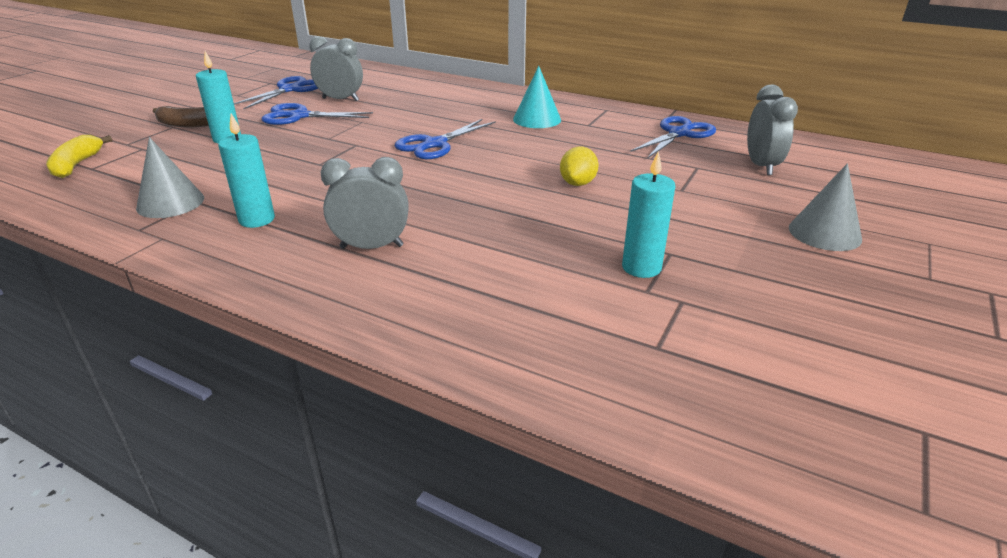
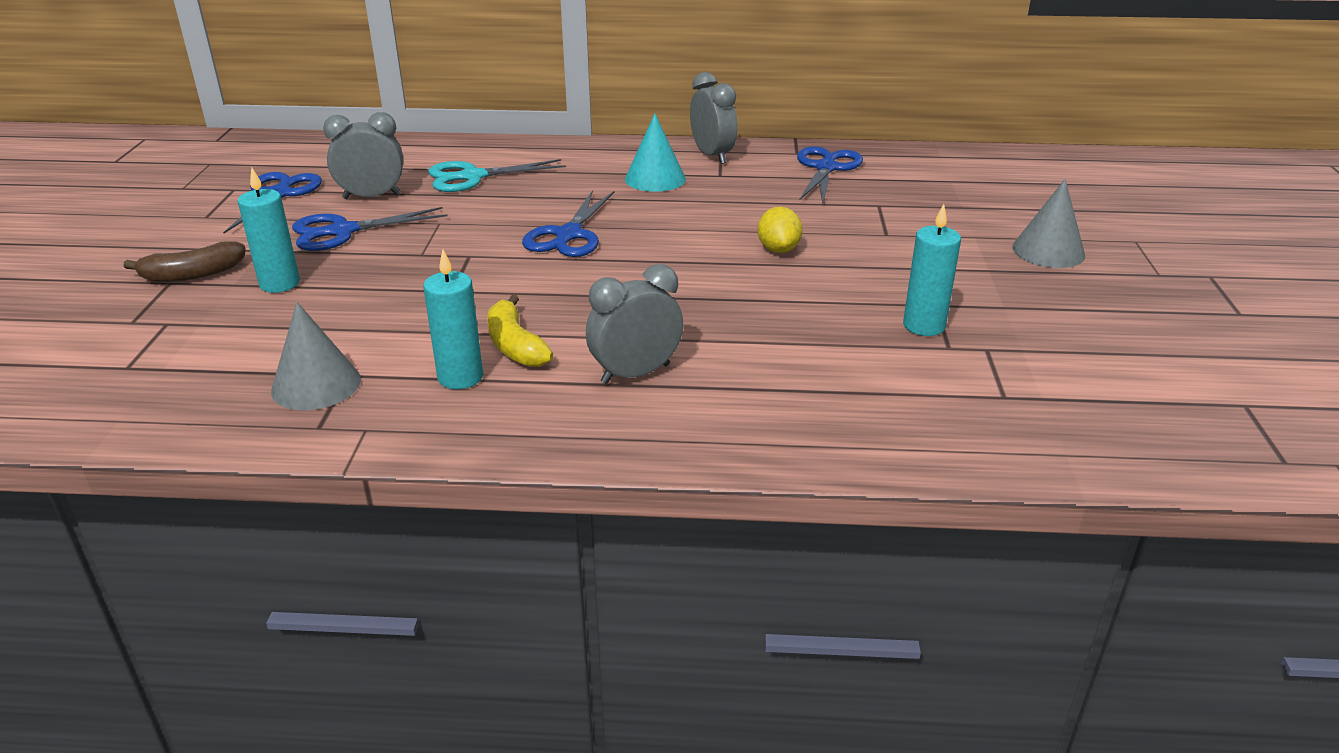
camera: 25 degrees left, 0 degrees up
yellow banana [46,135,112,178] -> yellow banana moved to [488,295,553,367]
grey clock [747,85,798,175] -> grey clock moved to [690,72,738,164]
none -> turquoise scissors [428,159,566,192]

